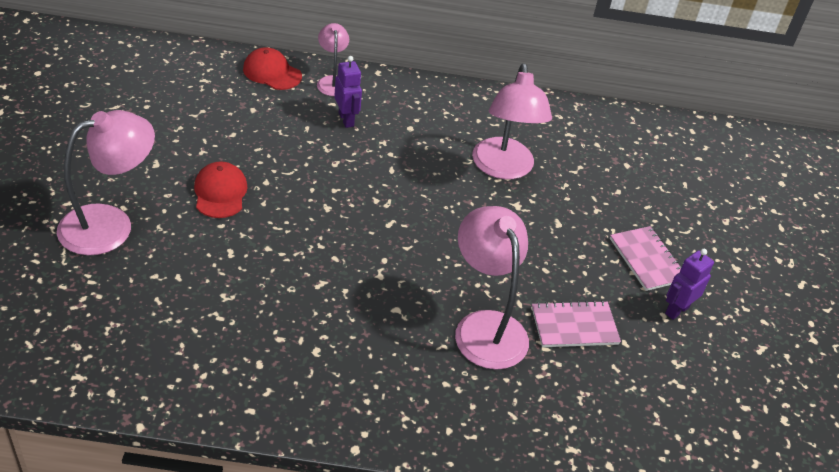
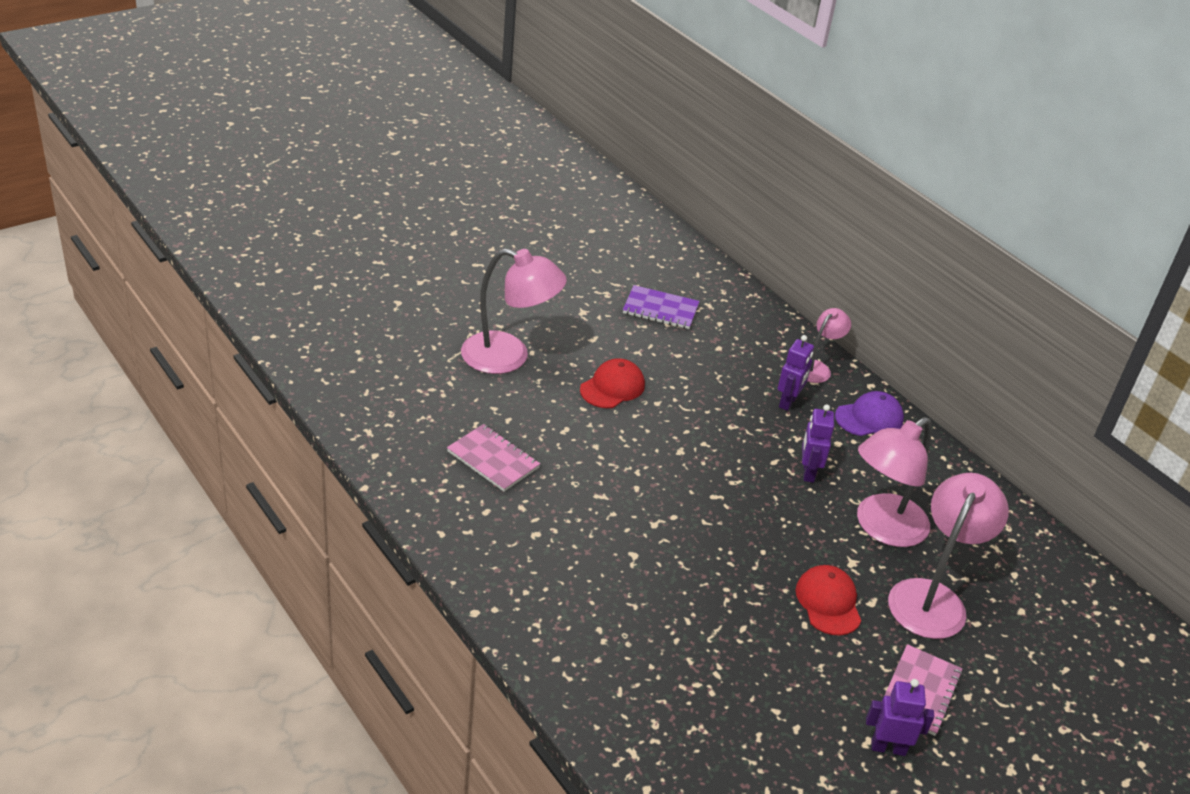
camera: 50 degrees right, 5 degrees down
red cap [243,47,302,90] -> red cap moved to [795,565,861,636]
pink lamp [455,206,529,370] -> pink lamp moved to [888,473,1009,639]
pink notebook [532,300,621,347] -> pink notebook moved to [447,424,540,491]
none -> purple notebook [623,285,700,329]
none -> purple robot [802,404,834,483]
none -> purple cap [835,391,904,436]

